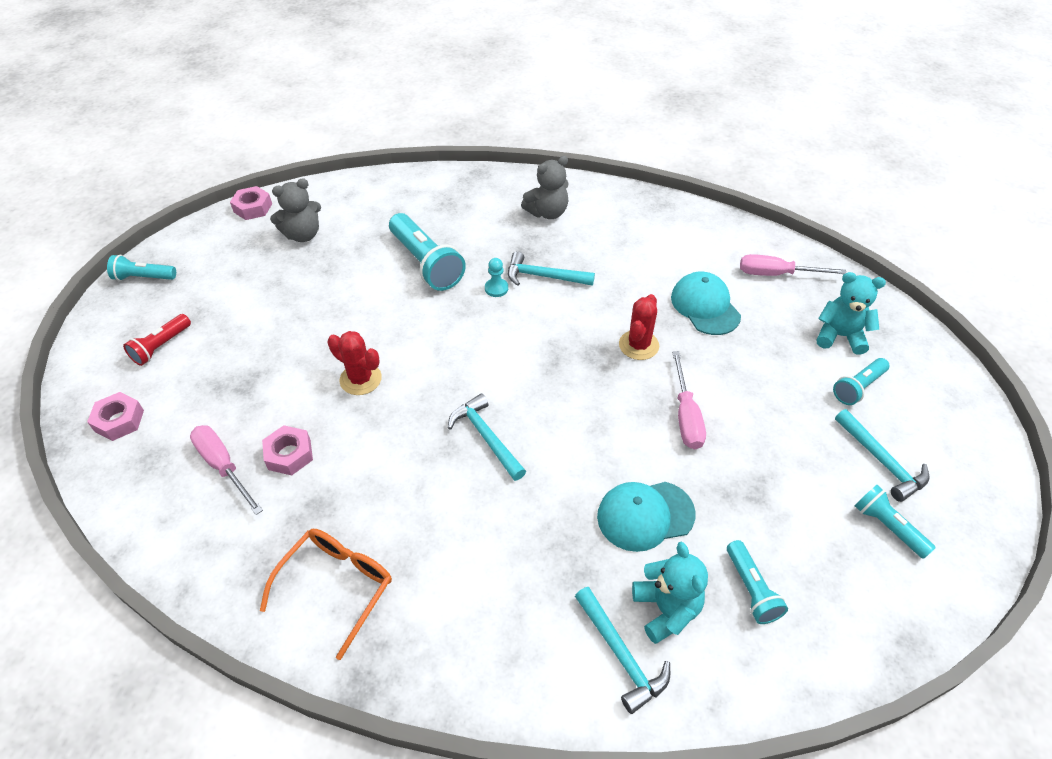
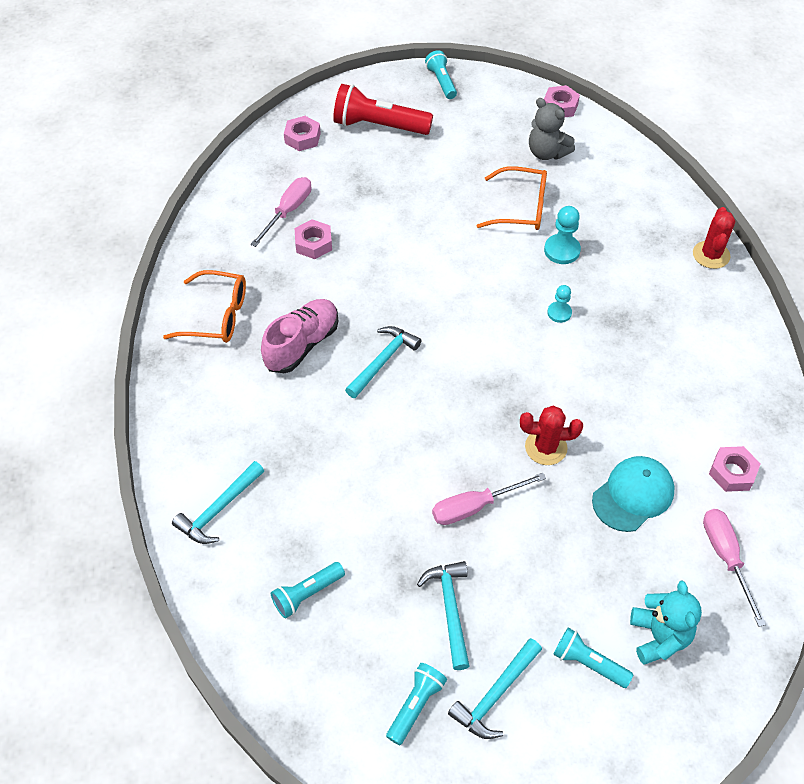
camera: 70 degrees right, 5 degrees up
red flashlight [123,314,191,366] -> red flashlight [333,84,433,135], size x1.76
red cactus [327,331,382,395] -> red cactus moved to [693,207,735,269]
turquoise flashlight [389,213,466,291] -> turquoise pawn [544,206,581,264]
turquoise hammer [508,251,595,286] -> turquoise hammer moved to [417,561,469,670]
grey teddy bear [521,156,569,219] -> none
turquoise cap [597,482,696,552] -> none
turquoise teddy bear [632,542,708,644] -> none
none -> pink shoe [261,299,339,373]
none -> orange glasses [477,166,547,230]
none -> pink nut [709,446,761,492]

